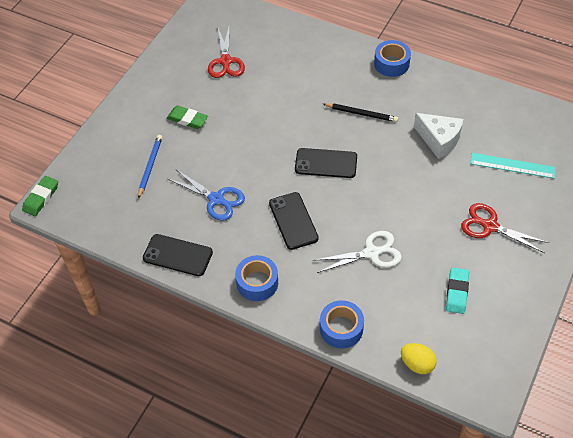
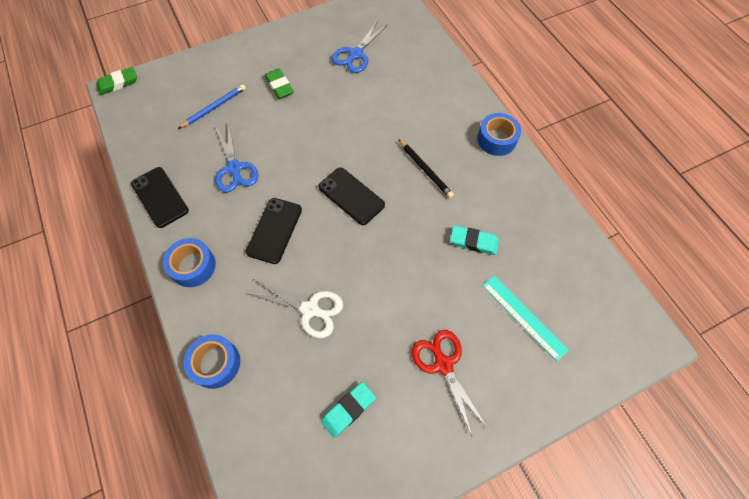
camera: 35 degrees right, 10 degrees up
red scissors [208,27,245,78] -> blue scissors [332,22,388,73]
yellow egg [401,343,437,374] -> none
white cheese [414,113,463,159] -> turquoise eraser [450,225,499,255]

